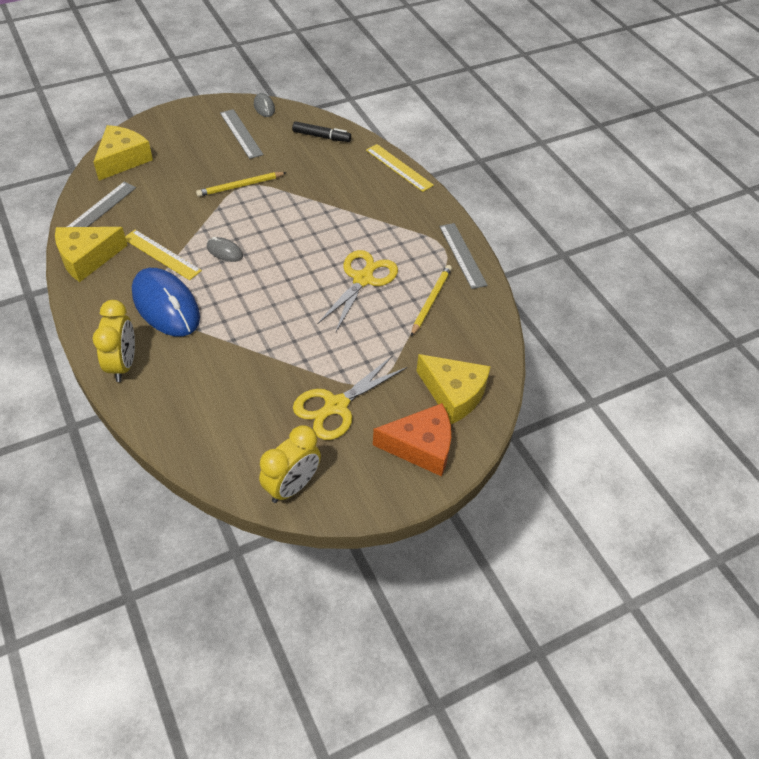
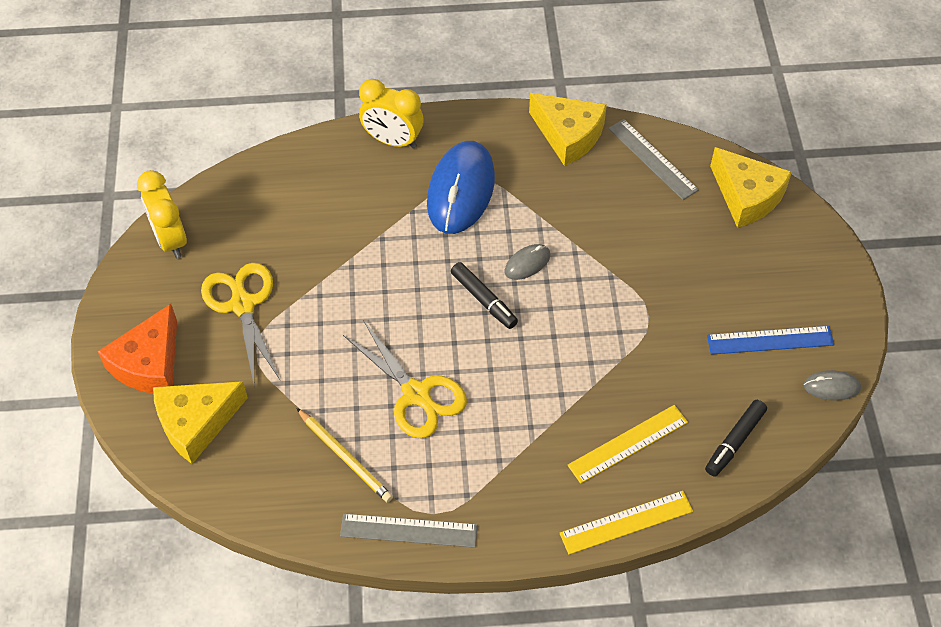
camera: 115 degrees right, 5 degrees up
yellow cheese [55,227,128,282] -> yellow cheese turned 135 degrees clockwise [529,93,607,166]
yellow ruler [125,230,202,280] -> yellow ruler moved to [568,405,688,484]
blue mouse [132,268,200,337] -> blue mouse turned 60 degrees counterclockwise [427,141,495,234]
yellow pencil [196,172,287,197] -> none
grey ruler [220,109,264,159] -> blue ruler [707,326,834,355]
none -> black marker [451,262,518,329]

